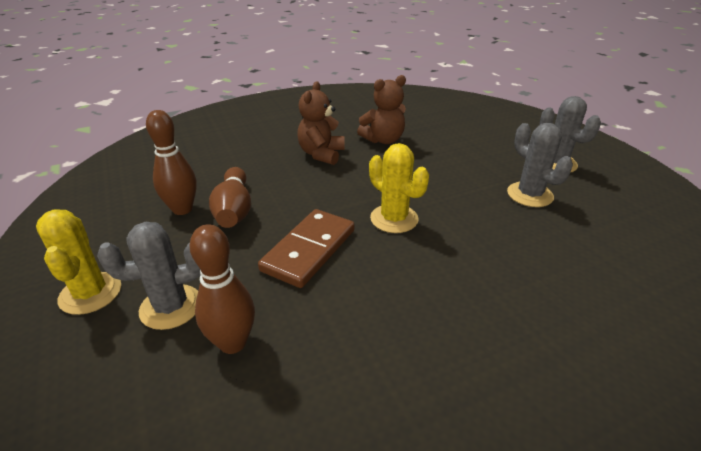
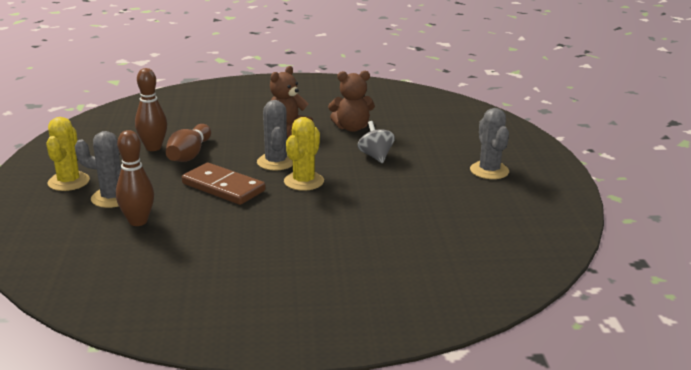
camera: 20 degrees right, 10 degrees down
brown domino [258,209,355,288] -> brown domino turned 75 degrees clockwise [182,163,266,205]
yellow cactus [369,143,429,233] -> yellow cactus turned 45 degrees clockwise [284,117,324,191]
grey cactus [507,123,573,207] -> grey cactus moved to [257,100,293,170]
none -> grey spinning top [357,121,395,163]

